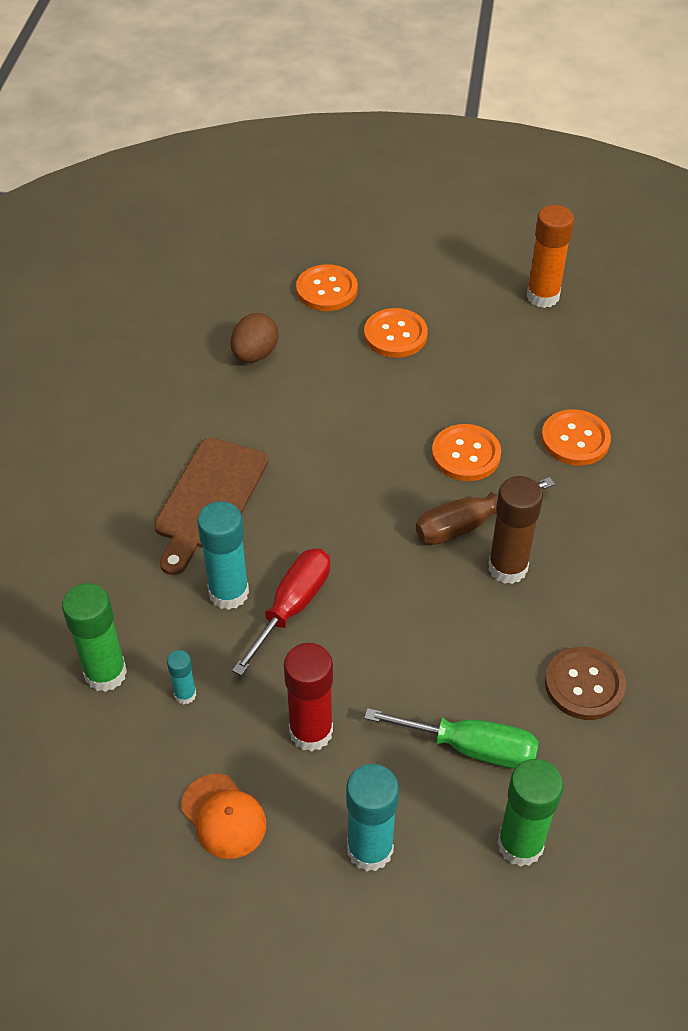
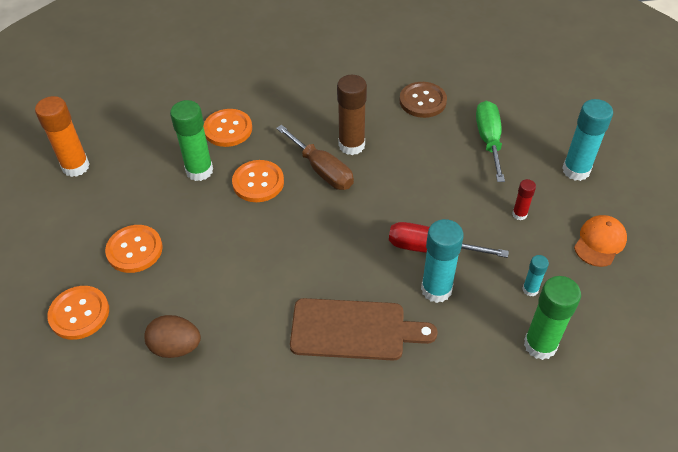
camera: 105 degrees left, 0 degrees up
red glue stick [284,643,333,752] -> red glue stick [512,179,536,220], size x0.52
green glue stick [497,759,563,867] -> green glue stick moved to [170,100,213,181]

